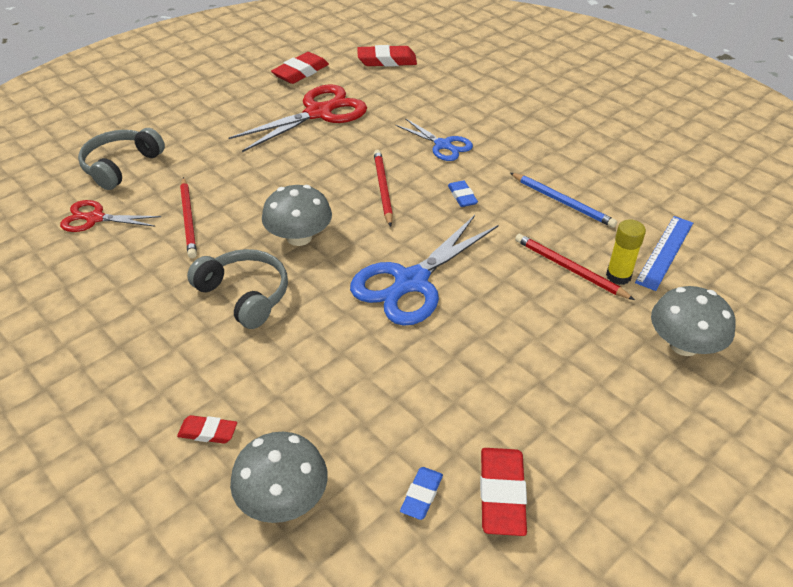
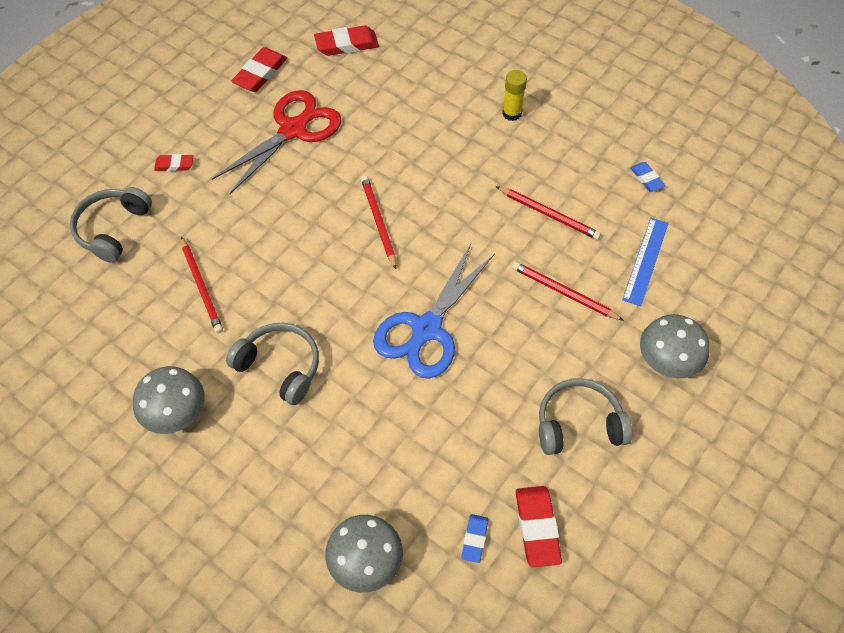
camera: 10 degrees left, 15 degrees up
red scissors [60,200,161,232] -> none
red eraser [177,415,237,444] -> red eraser moved to [154,154,193,171]
grey mushroom [262,185,332,246] -> grey mushroom moved to [133,366,205,434]
blue scissors [395,118,473,161] -> none
blue eraser [448,180,478,207] -> blue eraser moved to [630,162,665,192]
blue pencil [510,173,617,228] -> red pencil [496,186,601,240]
yellow glue stick [606,219,646,285] -> yellow glue stick moved to [502,70,527,121]
none -> grey headphones [539,378,632,455]

